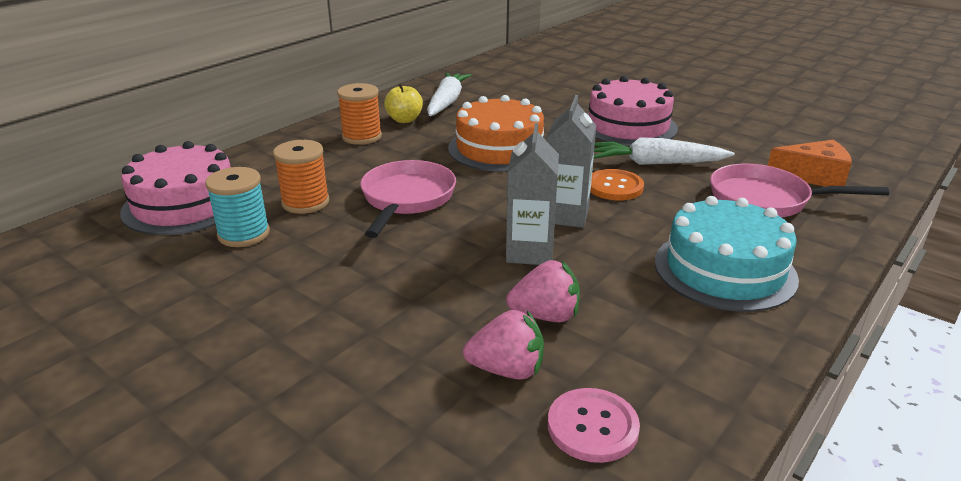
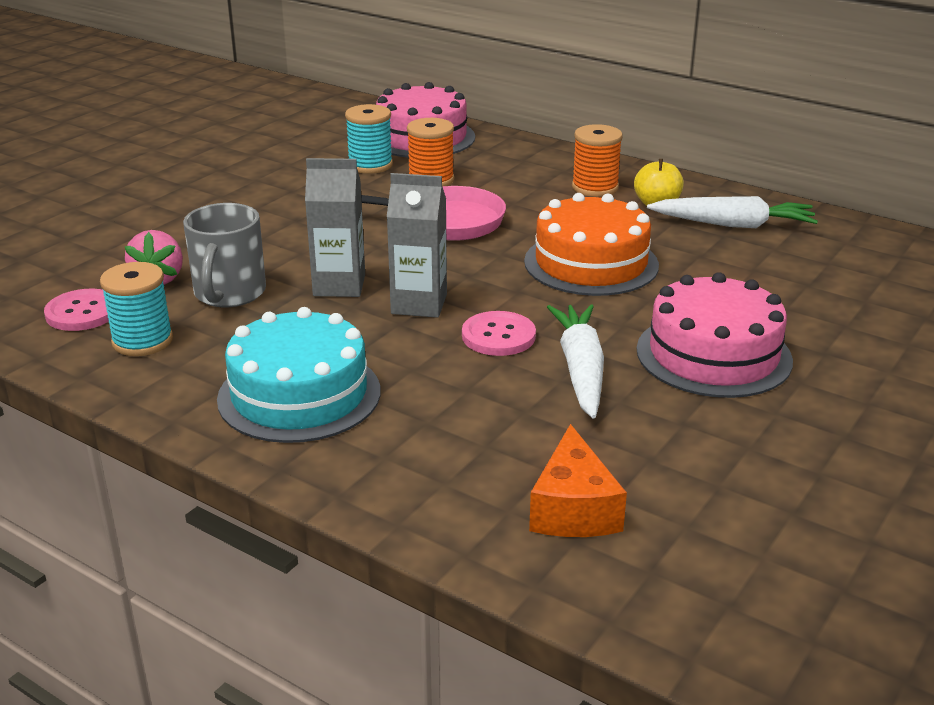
camera: 85 degrees right, 0 degrees up
pink strawberry [506,260,580,322] -> grey mug [183,203,266,307]
orange button [590,169,644,200] -> pink button [462,311,536,356]
pink pan [710,164,889,217] -> none
none -> turquoise spool [100,262,173,356]

